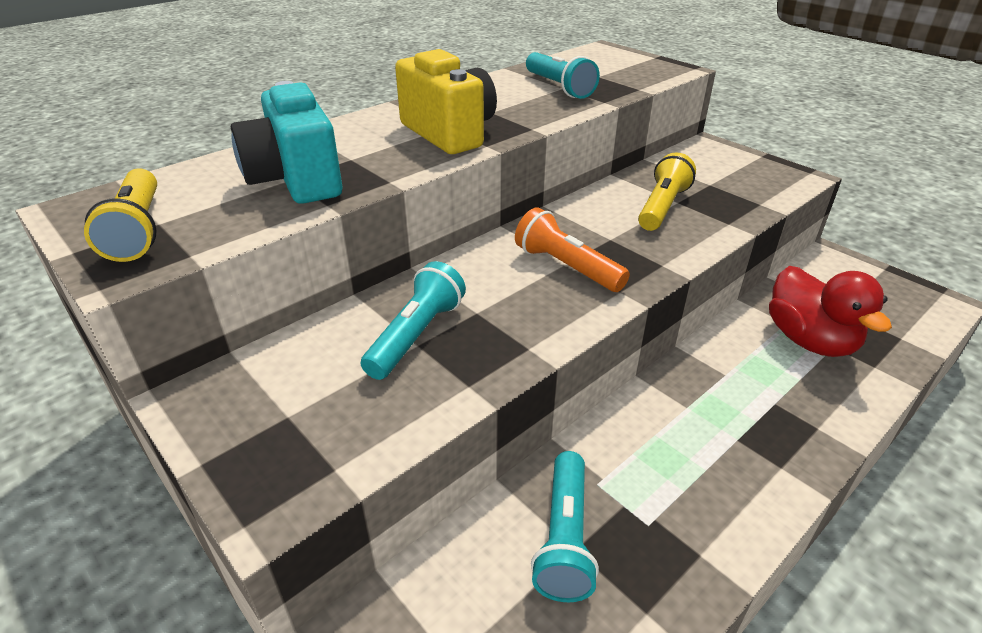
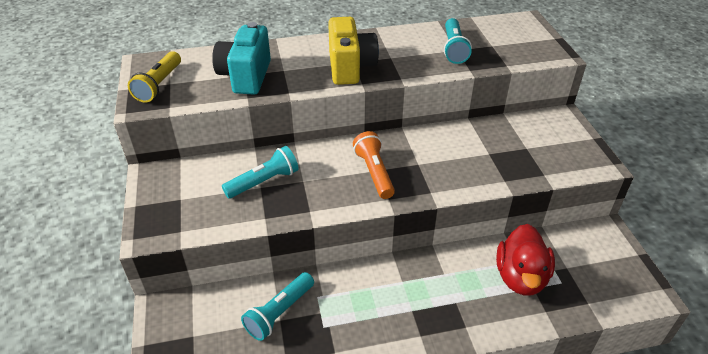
camera: 30 degrees right, 5 degrees up
yellow flashlight [638,152,696,231] -> none

